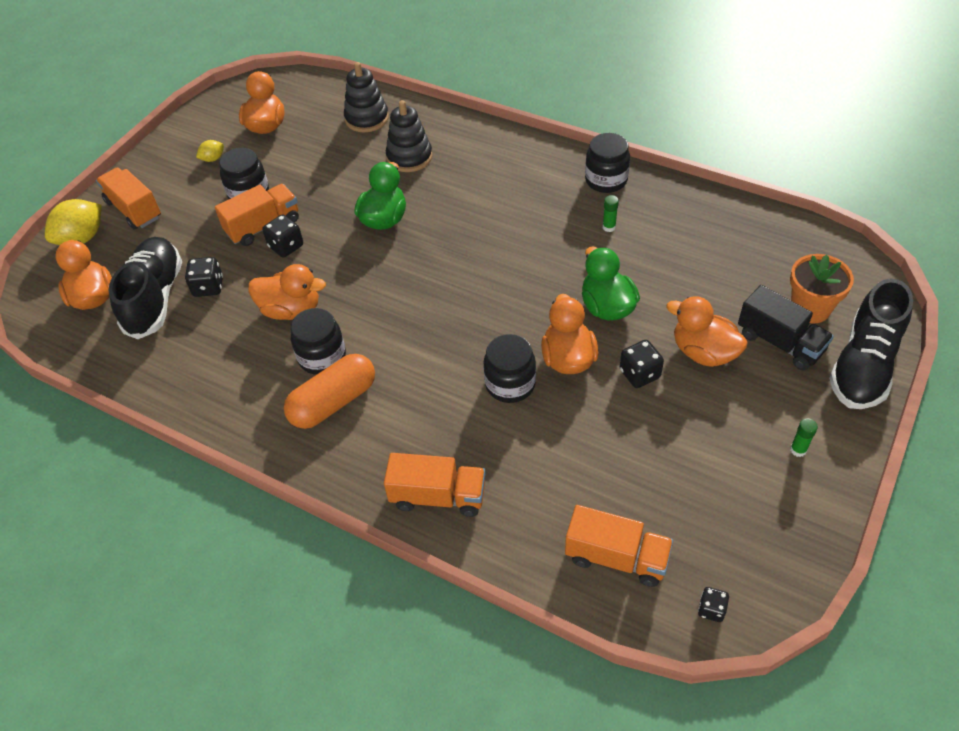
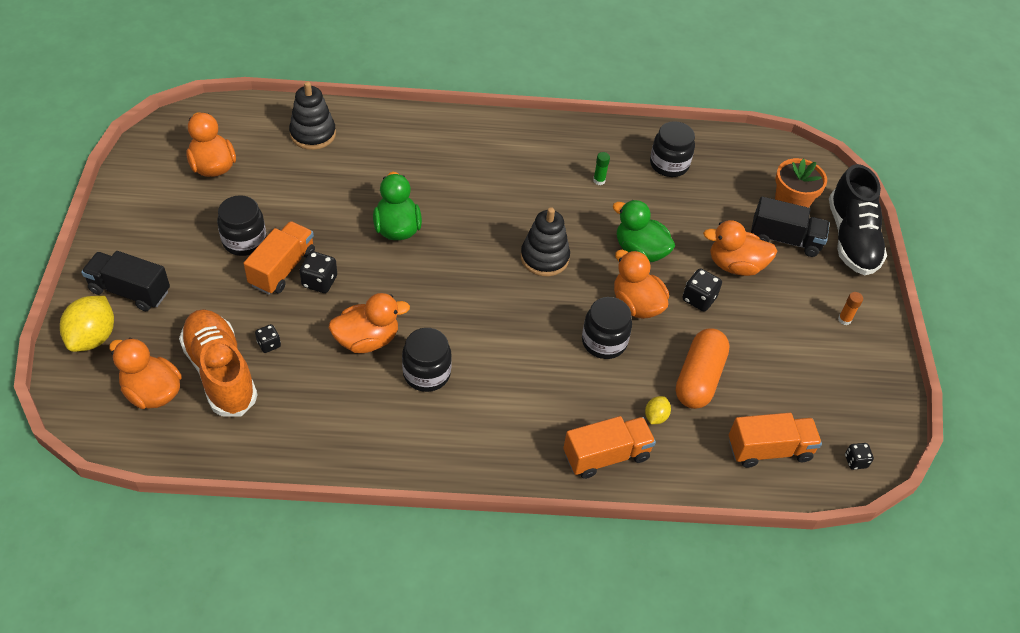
camera: 35 degrees left, 0 degrees up
orange truck [96,167,161,229] -> black truck [81,251,170,311]
black shoe [108,237,182,339] -> orange shoe [179,309,258,417]
black dice [185,257,223,297] -> black dice [255,324,281,353], size x0.64
yellow lemon [196,140,224,162] -> yellow lemon moved to [645,396,671,424]
orange capsule [284,354,375,429] -> orange capsule moved to [676,328,730,409]
black stacking toy [386,100,432,172] -> black stacking toy moved to [521,207,570,276]
black jar [585,133,630,193] -> black jar moved to [650,121,695,177]
green glue stick [790,418,818,457] -> orange glue stick [838,292,863,325]

